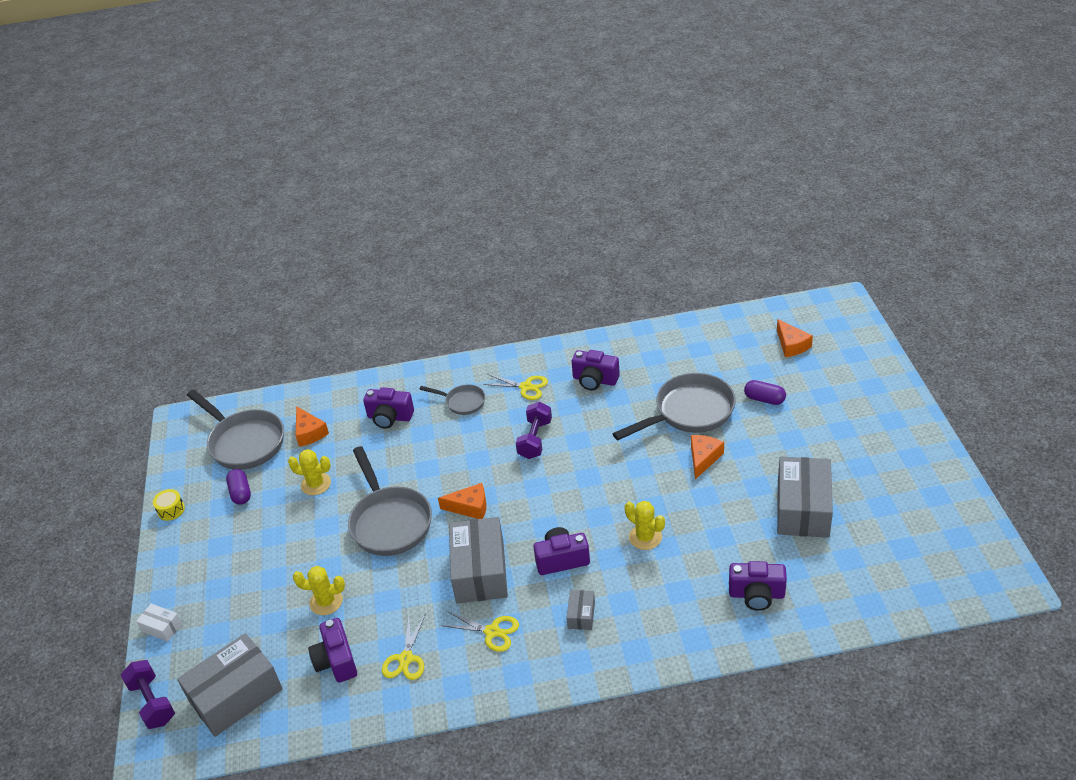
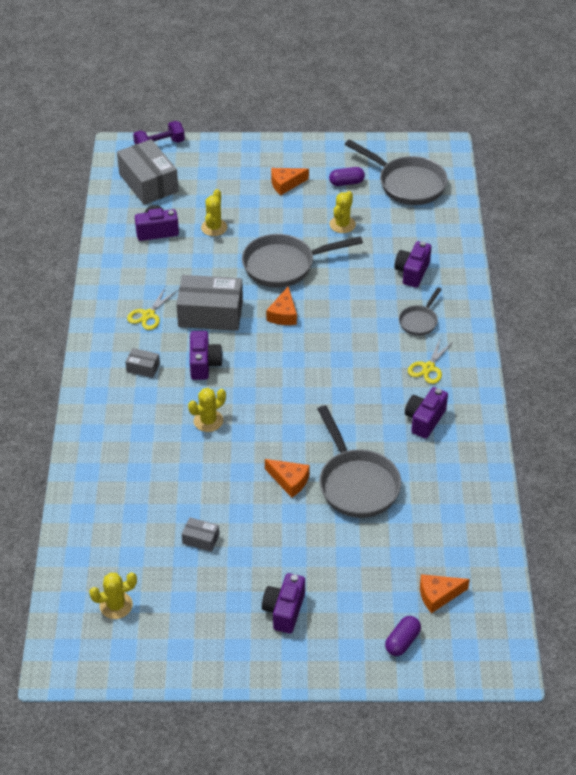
camera: 95 degrees right, 5 degrees up
white box [136,604,182,642] -> none
yellow drum [153,489,185,521] -> none
grey pan [187,389,284,470] -> grey pan turned 105 degrees counterclockwise [345,139,448,205]
orange cheese [296,406,329,447] -> orange cheese moved to [271,168,309,195]
yellow scissors [382,614,426,680] -> none
purple dumbbell [516,402,552,459] -> none
purple camera [729,561,787,611] -> purple camera moved to [262,573,305,633]
purple capsule [744,380,786,405] -> purple capsule moved to [385,616,421,656]
grey box [777,457,833,538] -> grey box [182,517,219,552], size x0.45
none -> yellow cactus [89,572,137,619]

